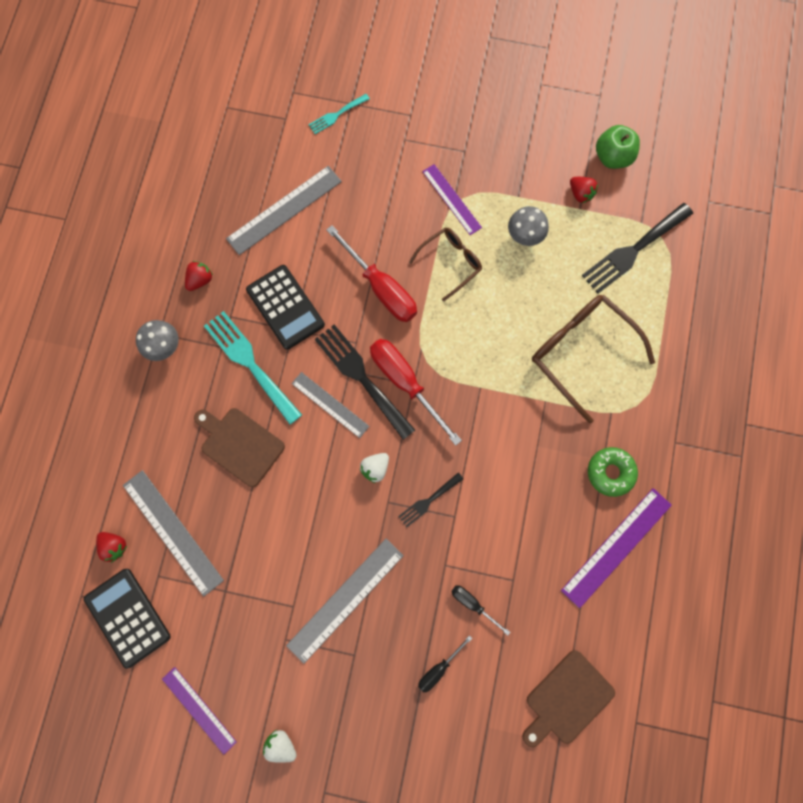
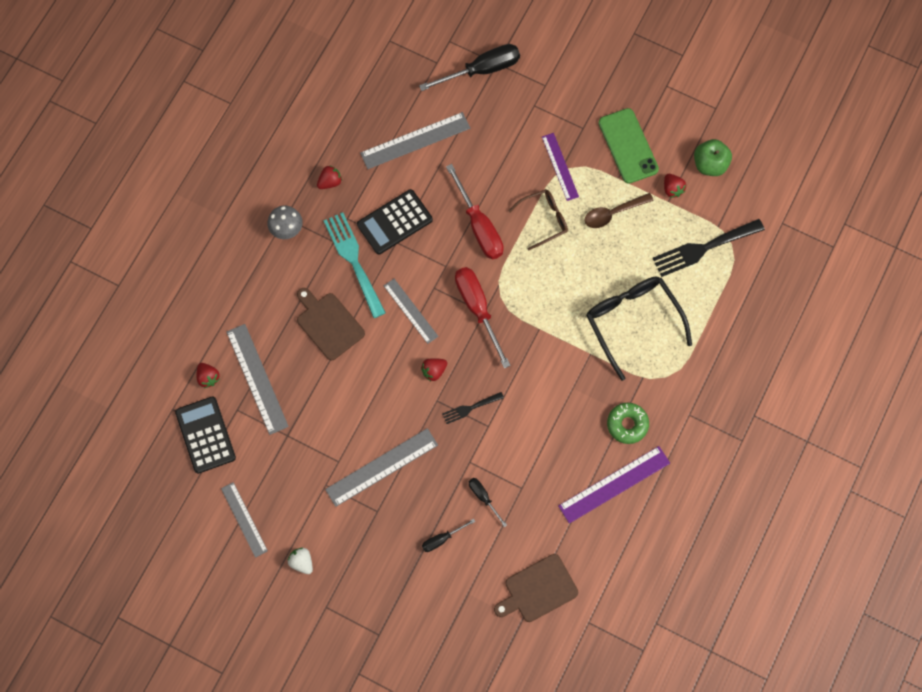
camera: 15 degrees right, 5 degrees down
purple ruler [162,667,237,755] -> grey ruler [221,482,268,558]
black calculator [246,265,325,350] -> black calculator turned 75 degrees clockwise [357,189,433,255]
turquoise fork [308,94,370,134] -> black screwdriver [419,44,520,91]
black fork [315,325,415,440] -> none
white strawberry [360,453,389,483] -> red strawberry [421,358,447,381]
grey mushroom [508,206,549,246] -> brown spoon [584,193,654,228]
brown glasses [532,295,655,423] -> black glasses [586,276,692,381]
none -> green phone [599,108,659,184]

